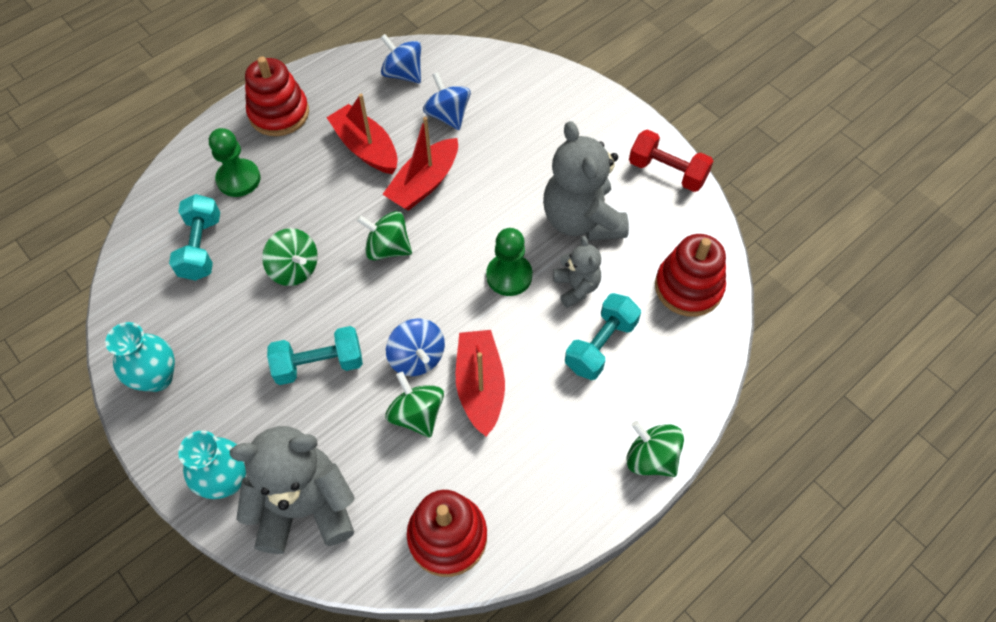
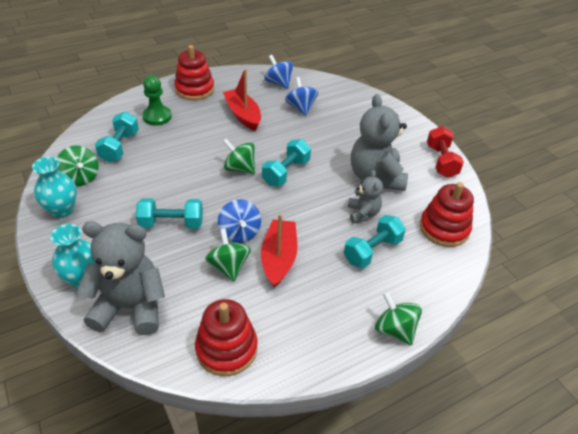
camera: 10 degrees right, 15 degrees down
green spinning top [262,228,318,286] -> green spinning top moved to [57,146,99,186]
red boat [382,117,458,211] -> none
green pawn [486,228,532,296] -> none
red dumbbell [629,129,713,192] -> red dumbbell turned 45 degrees clockwise [427,126,464,178]
none -> turquoise dumbbell [262,139,311,186]

